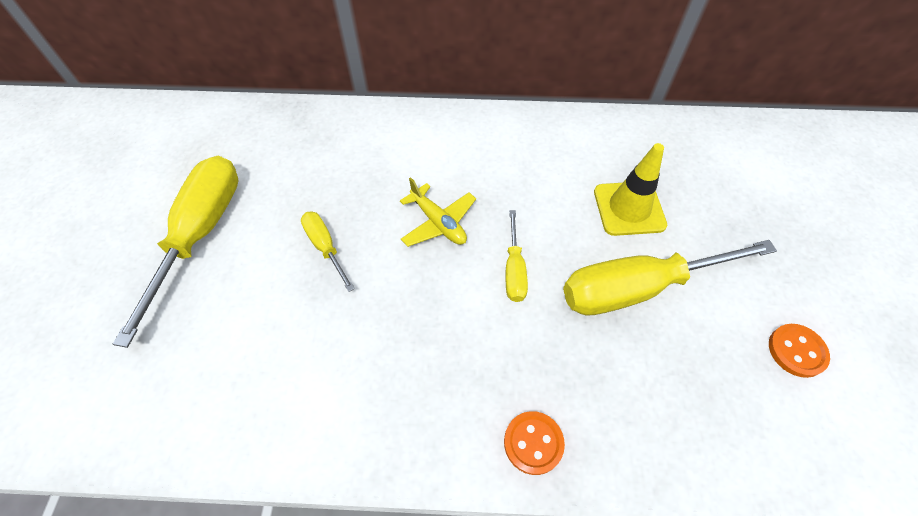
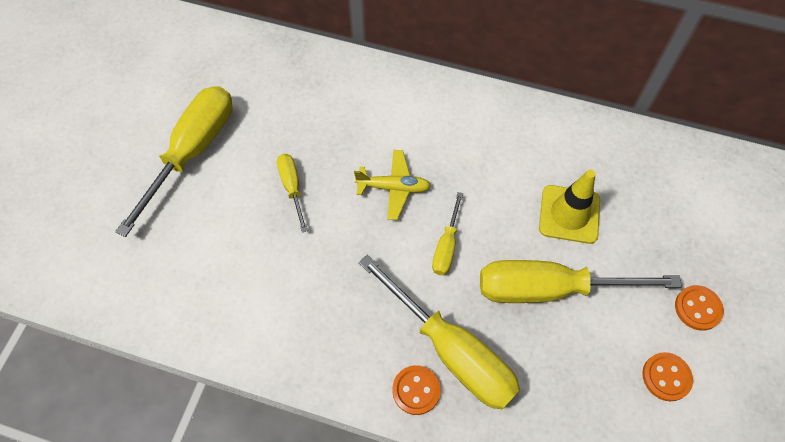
camera: 15 degrees right, 5 degrees up
yellow plane [400,177,476,247] -> yellow plane turned 60 degrees counterclockwise [354,150,431,220]
none -> yellow screwdriver [358,254,520,410]
none -> orange button [675,285,724,331]

